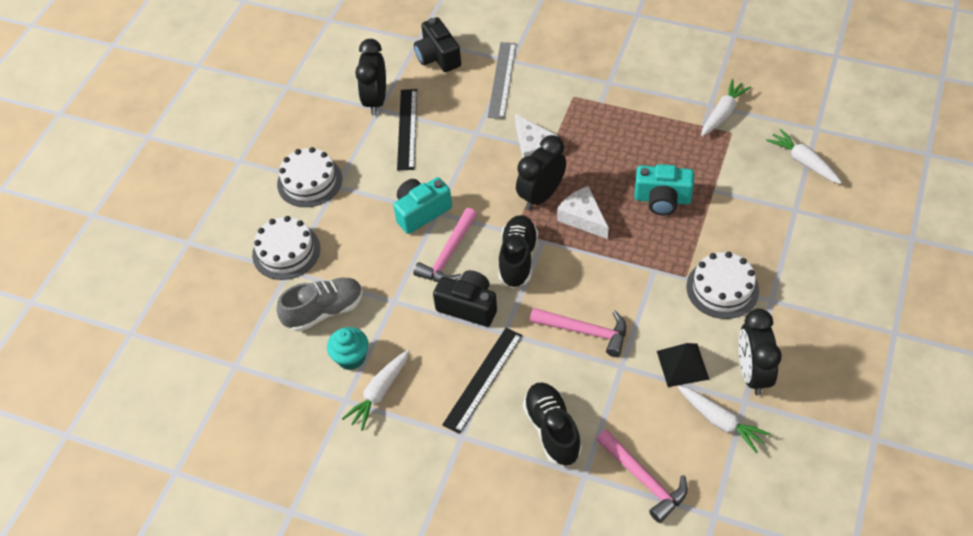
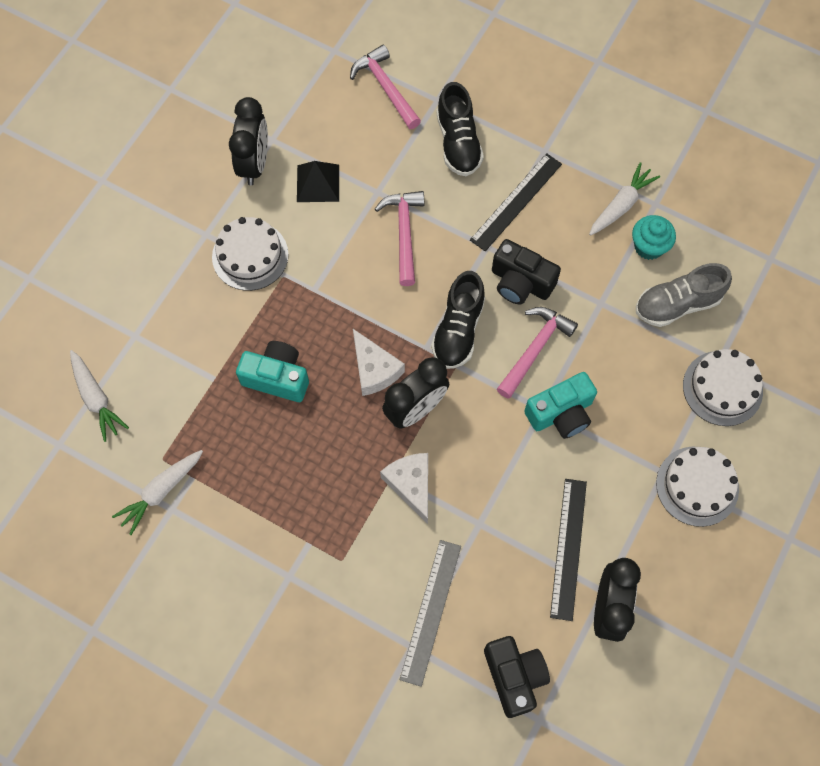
camera: 175 degrees left, 15 degrees up
pink hammer [530,308,626,357] -> pink hammer turned 60 degrees clockwise [375,191,424,286]
white carrot [678,386,771,453] -> none

